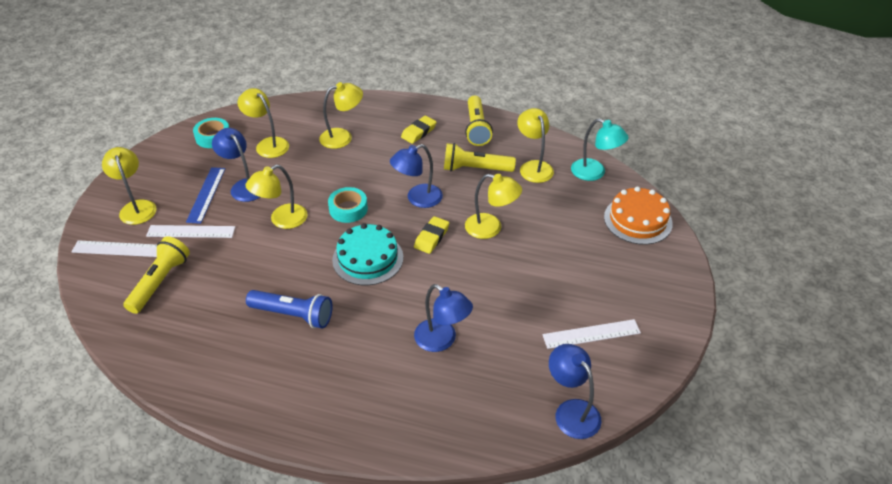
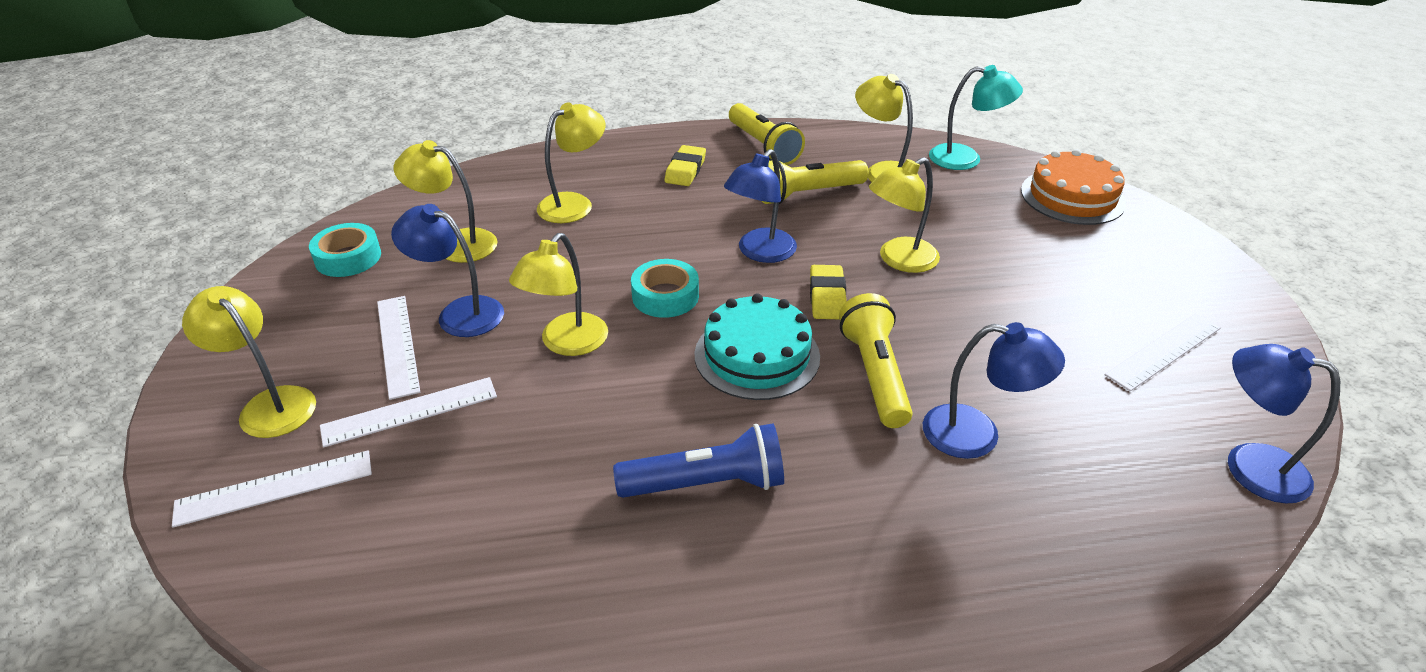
camera: 25 degrees left, 5 degrees down
yellow flashlight [124,236,190,314] -> yellow flashlight moved to [839,293,913,428]
blue ruler [186,167,225,224] -> white ruler [377,296,420,400]
yellow lamp [465,174,522,239] -> yellow lamp turned 150 degrees clockwise [869,157,940,273]

